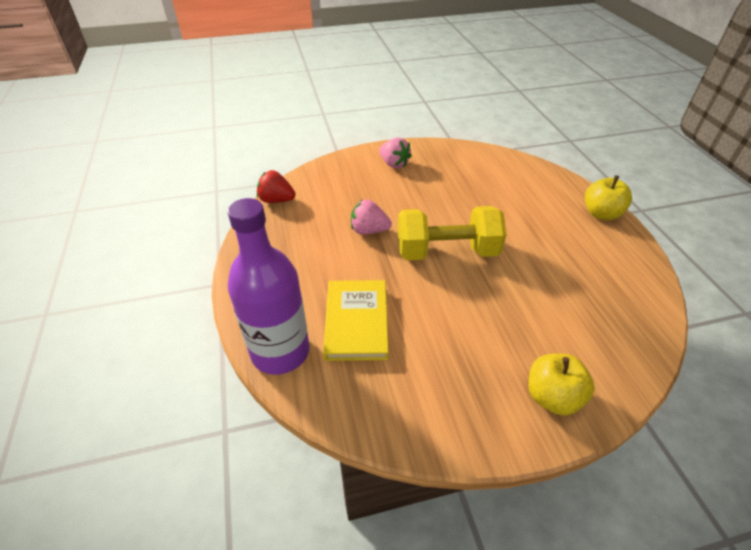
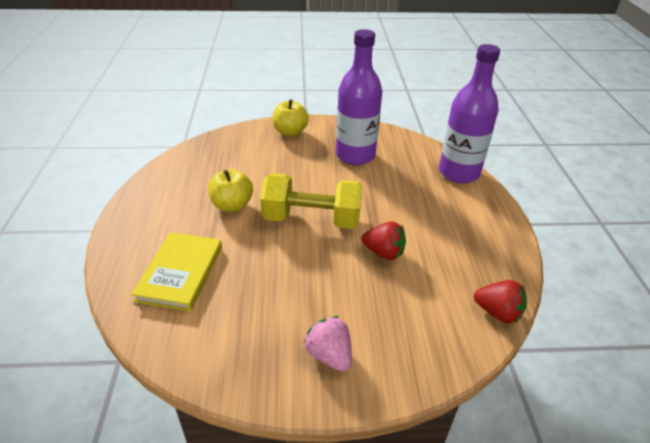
camera: 170 degrees left, 5 degrees down
yellow book [323,280,388,361] -> yellow book moved to [131,232,222,311]
pink strawberry [351,200,392,234] -> red strawberry [362,221,406,260]
yellow apple [585,175,632,220] -> yellow apple moved to [208,169,253,212]
none -> purple bottle [336,29,382,165]

